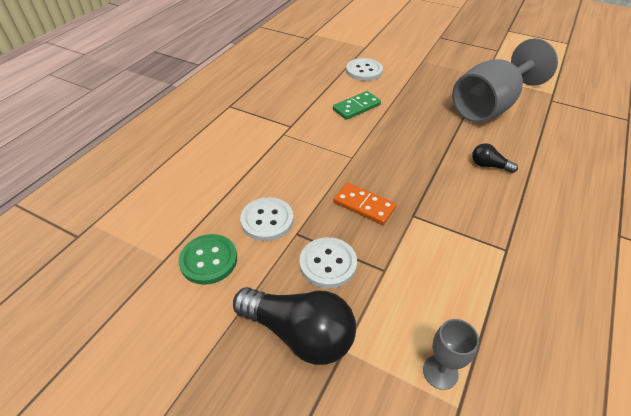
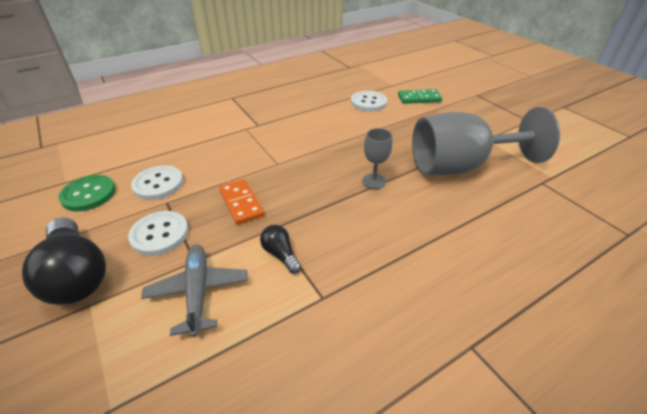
camera: 30 degrees right, 5 degrees down
green domino [333,91,381,120] -> green domino moved to [398,89,442,104]
grey goblet [423,319,479,390] -> grey goblet moved to [362,128,392,189]
black light bulb [472,143,518,173] -> black light bulb moved to [260,225,301,274]
none -> grey plane [141,244,248,337]

